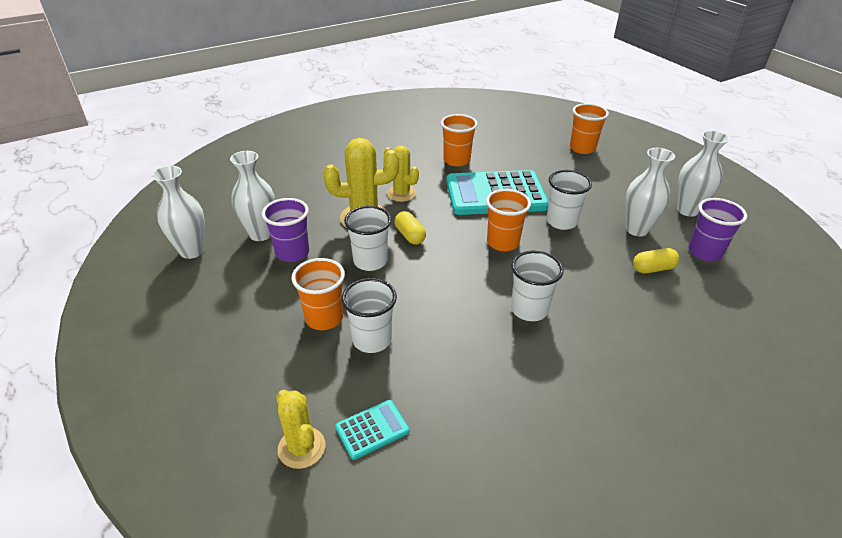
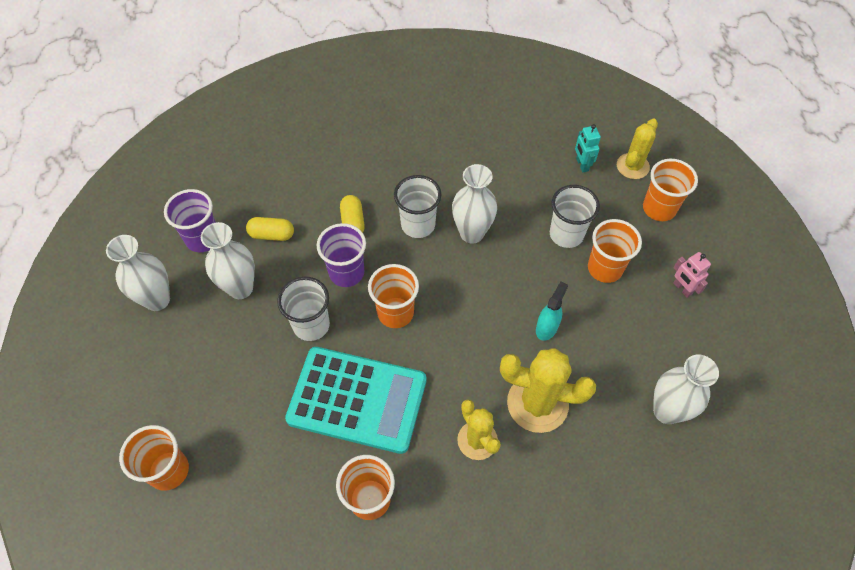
camera: 160 degrees left, 20 degrees up
white vase [152,166,205,259] -> white vase moved to [452,164,497,244]
purple cup [262,198,309,262] -> purple cup moved to [317,223,366,287]
yellow cactus [276,390,326,469] -> yellow cactus turned 45 degrees clockwise [617,119,658,179]
turquoise calculator [335,400,409,460] -> turquoise robot [575,124,601,172]
white cup [344,206,392,271] -> turquoise spray bottle [536,281,568,341]
yellow capsule [395,211,426,245] -> yellow capsule moved to [340,195,365,233]
none -> orange cup [643,159,698,221]
none -> pink robot [673,252,711,298]

